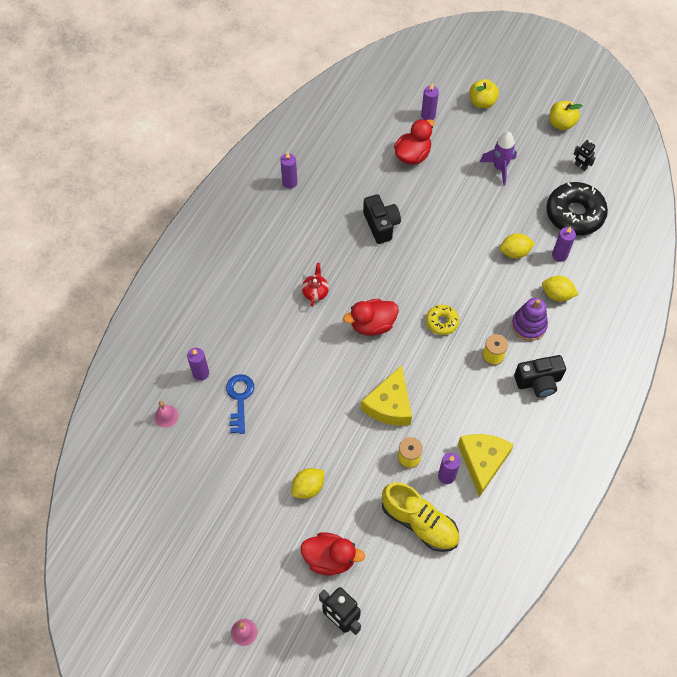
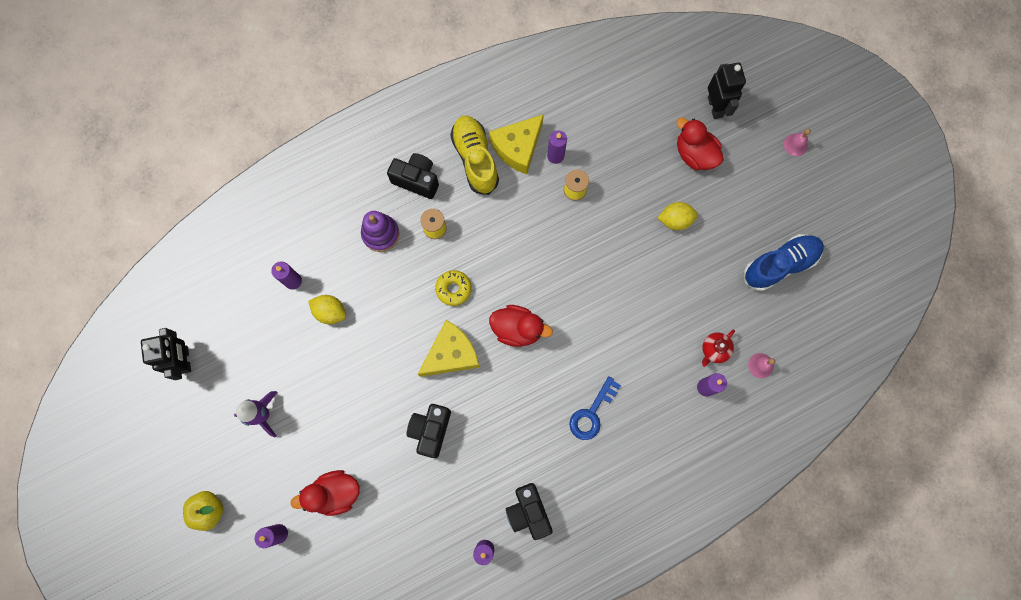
camera: 145 degrees left, 15 degrees up
blue key [226,374,254,434] -> blue key moved to [569,376,621,440]
red teapot [302,263,329,307] -> red teapot moved to [702,330,735,367]
yellow cheese [361,365,412,426] -> yellow cheese moved to [418,320,480,377]
yellow shoe [382,482,459,552] -> yellow shoe moved to [450,116,499,195]
yellow lemon [542,276,578,302] -> none
black donut [546,182,608,235] -> none
yellow apple [549,101,583,130] -> none
black robot [574,140,595,171] -> black robot [141,328,191,380], size x1.78
none -> black camera [506,483,553,540]
none -> blue shoe [744,234,824,291]

